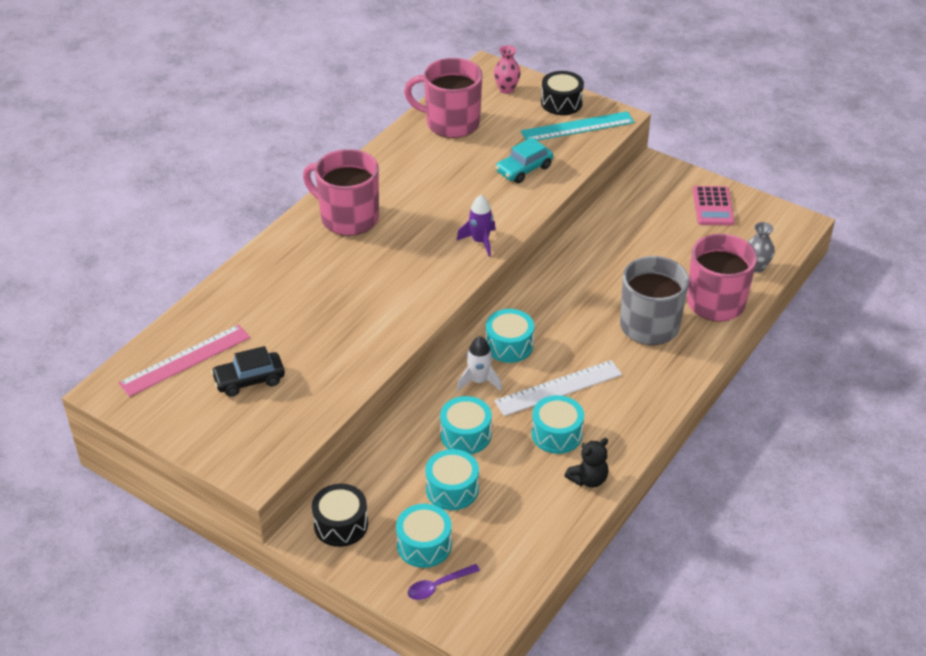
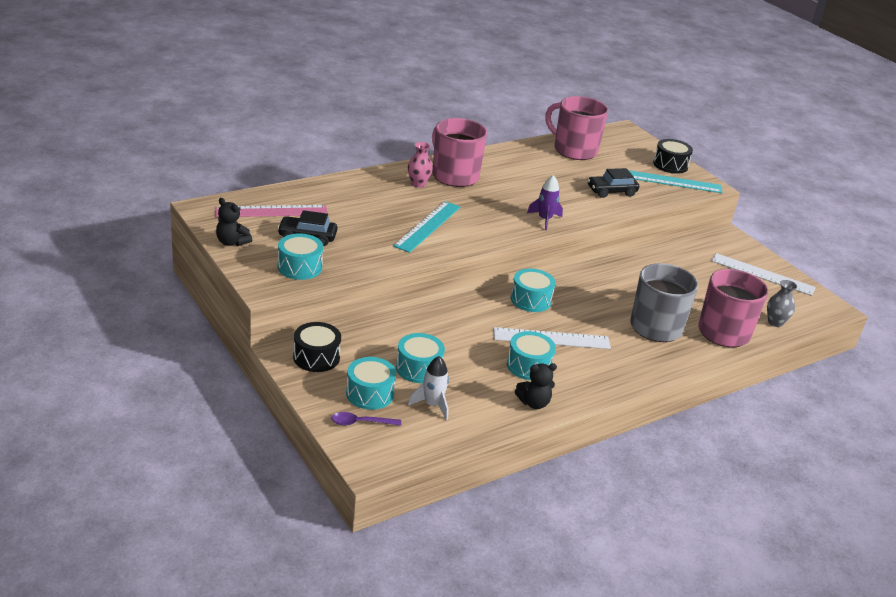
camera: 20 degrees right, 10 degrees down
turquoise drum [440,396,492,454] -> turquoise drum moved to [278,234,323,280]
white rocket [457,336,502,391] -> white rocket moved to [408,356,449,420]
pink vase [494,45,521,94] -> pink vase moved to [408,142,433,188]
turquoise car [496,137,553,183] -> black car [587,168,639,198]
pink calculator [693,186,735,225] -> white ruler [711,253,816,296]
none -> black teddy bear [216,198,252,246]
none -> turquoise ruler [393,201,460,253]

